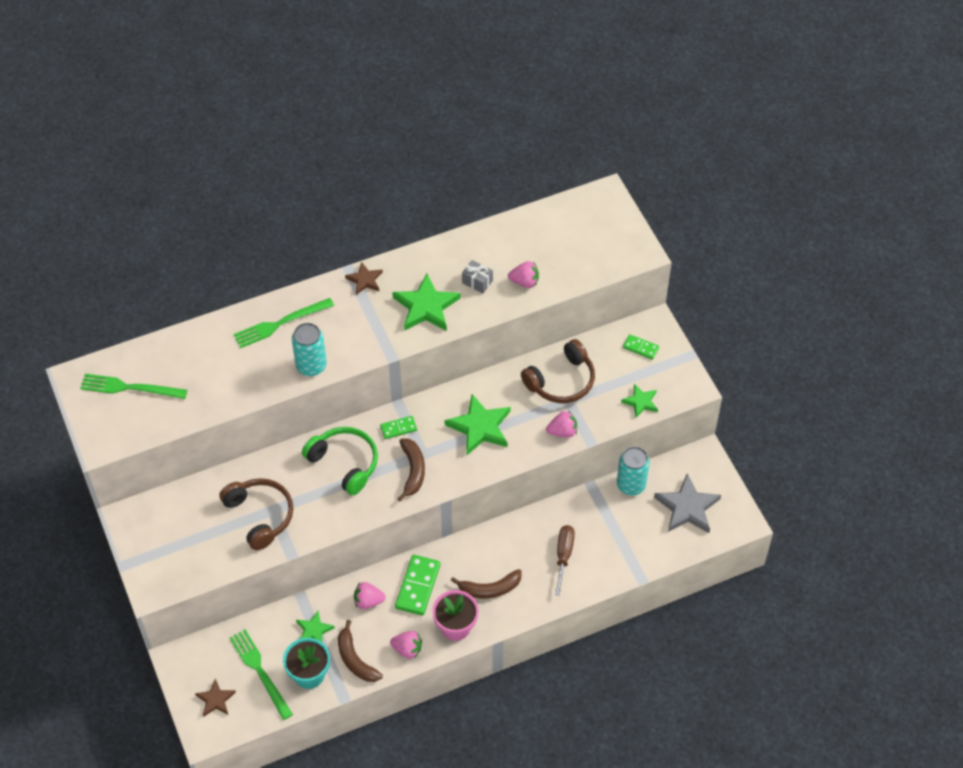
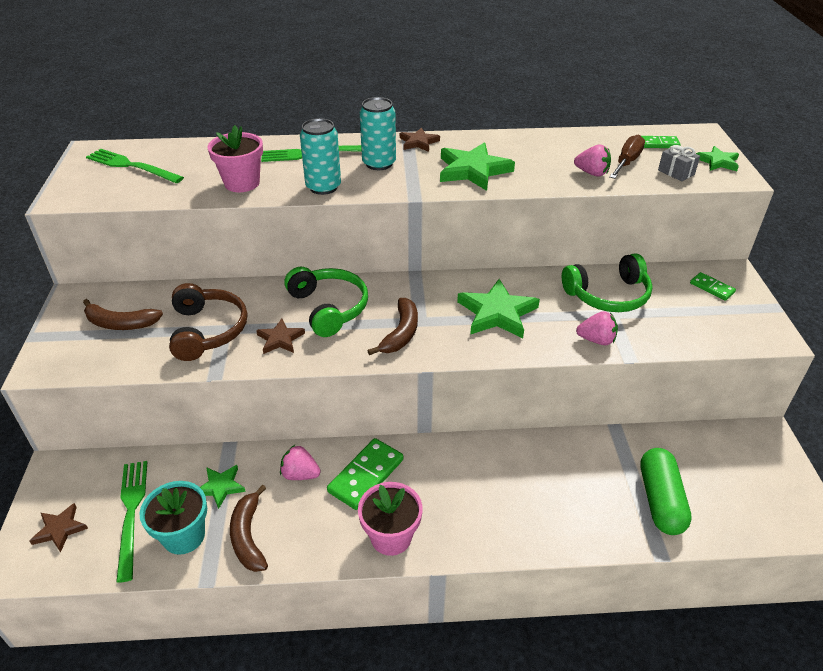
camera: 20 degrees right, 15 degrees down
green domino [380,416,417,439] -> green domino moved to [641,136,681,148]
pink strawberry [390,631,422,659] -> none
brown banana [451,569,521,598] -> brown banana moved to [83,299,163,330]
grey gift [462,260,493,293] -> grey gift moved to [658,145,700,181]
brown headphones [521,339,595,403] -> green headphones [562,253,653,312]
brown screwdriver [555,525,575,596] -> brown screwdriver moved to [609,135,645,179]
turquoise can [617,447,649,496] -> turquoise can moved to [360,97,396,170]
green star [621,384,658,418] -> green star moved to [696,146,739,171]
grey star [654,473,721,533] -> none
none -> pink flower pot [208,125,263,192]
none -> brown star [256,318,305,354]
none -> green capsule [640,448,692,535]

